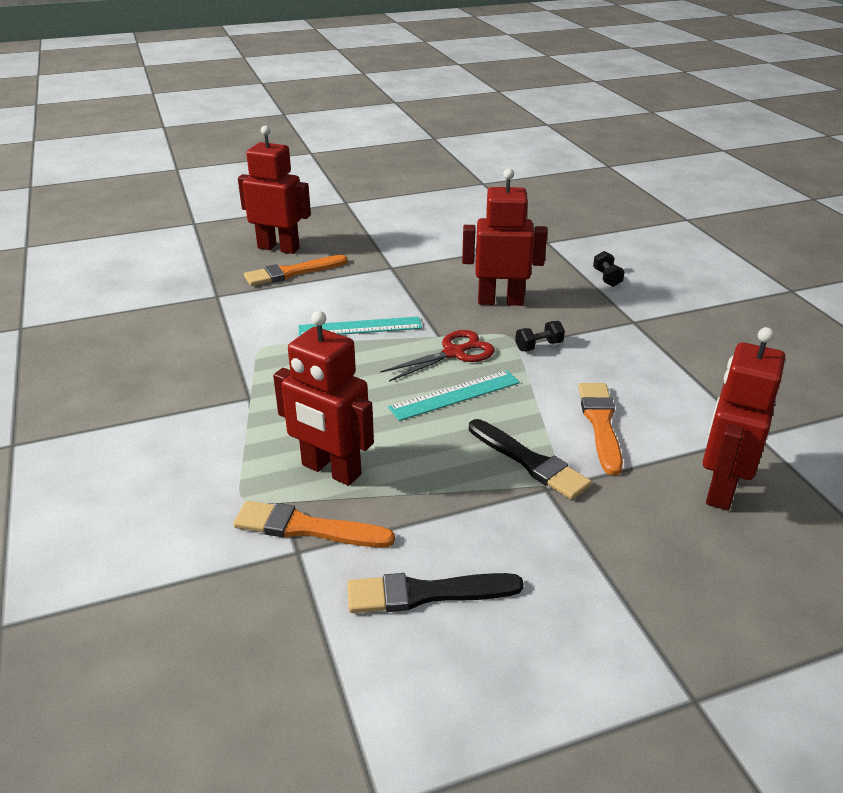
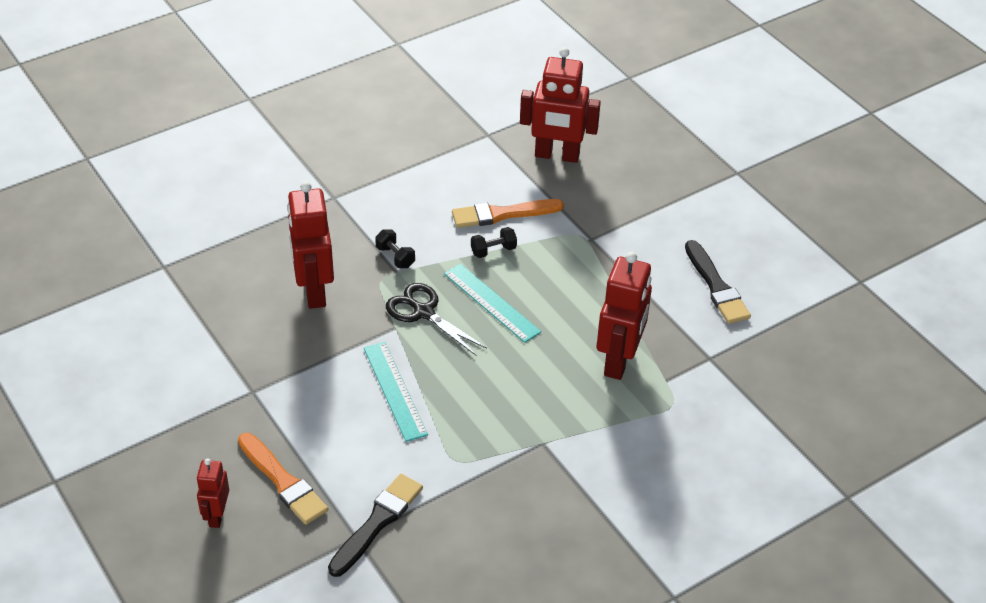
camera: 105 degrees left, 10 degrees up
orange brush [233,501,395,548] -> none
red robot [238,126,311,254] -> red robot [196,459,229,528], size x0.55
red scissors [380,330,495,382] -> black scissors [386,283,487,355]
black brush [469,419,592,500] -> black brush moved to [328,474,423,577]
black dumbbell [593,251,625,287] -> black dumbbell moved to [471,227,517,258]

